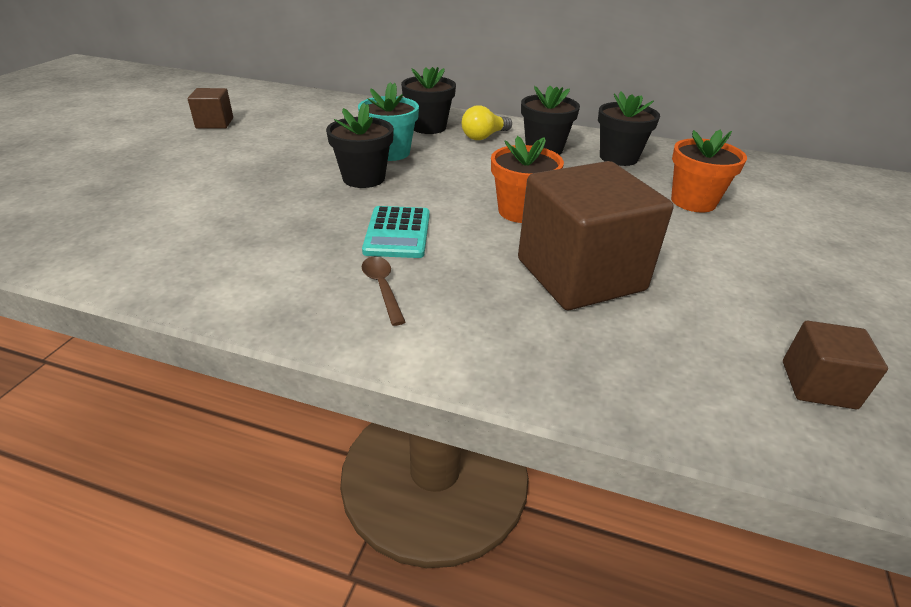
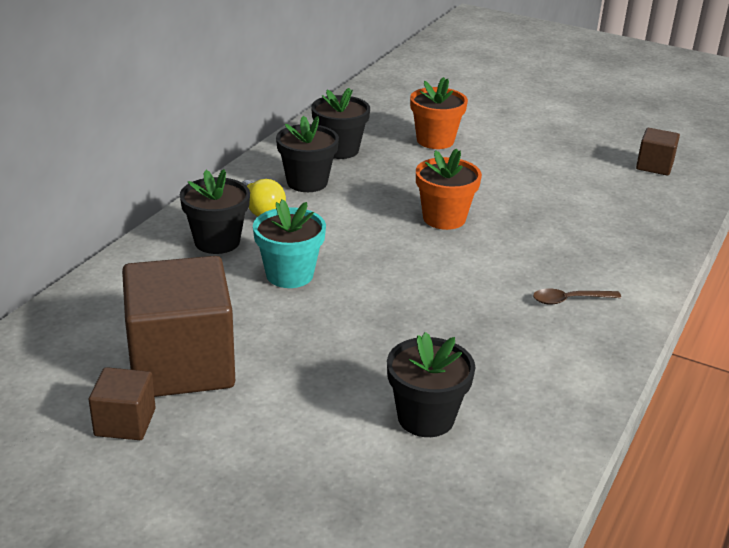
camera: 80 degrees left, 5 degrees down
black flower pot [326,103,394,188] -> black flower pot moved to [387,332,476,437]
turquoise calculator [362,206,430,258] -> none
brown cube [518,161,674,310] -> brown cube moved to [122,256,235,397]

